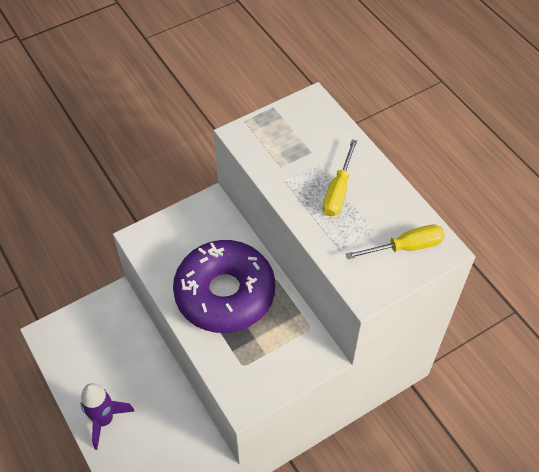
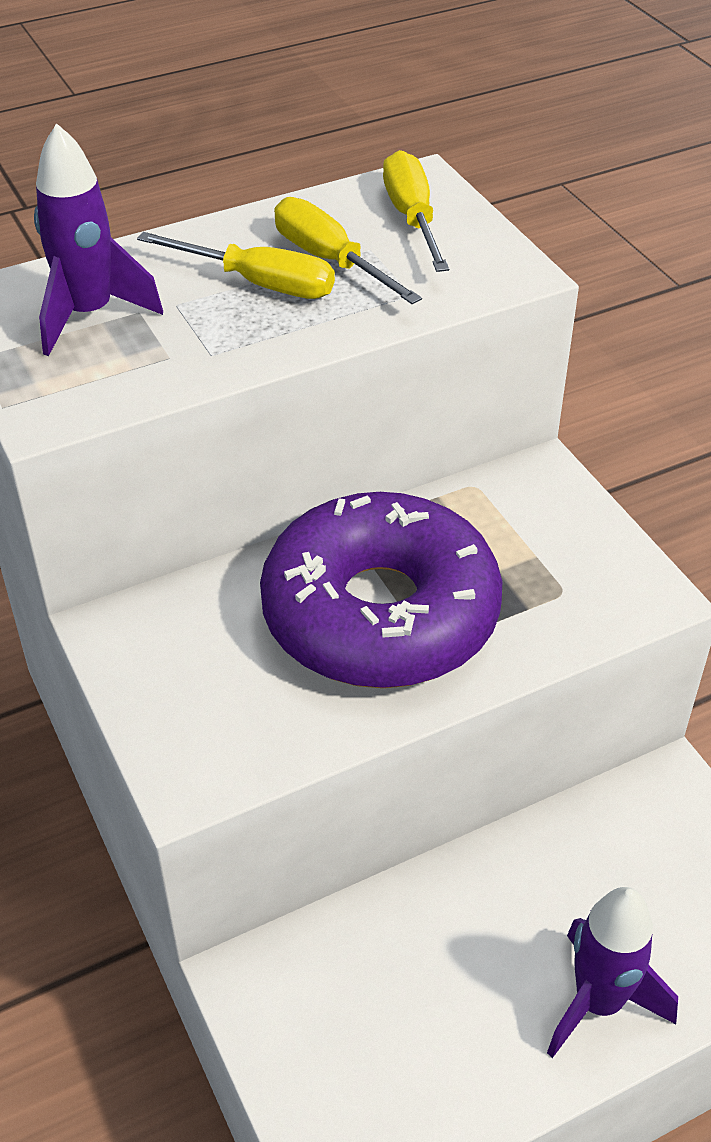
camera: 85 degrees left, 10 degrees down
none -> purple rocket [34,123,163,356]
none -> yellow screwdriver [274,197,422,304]

